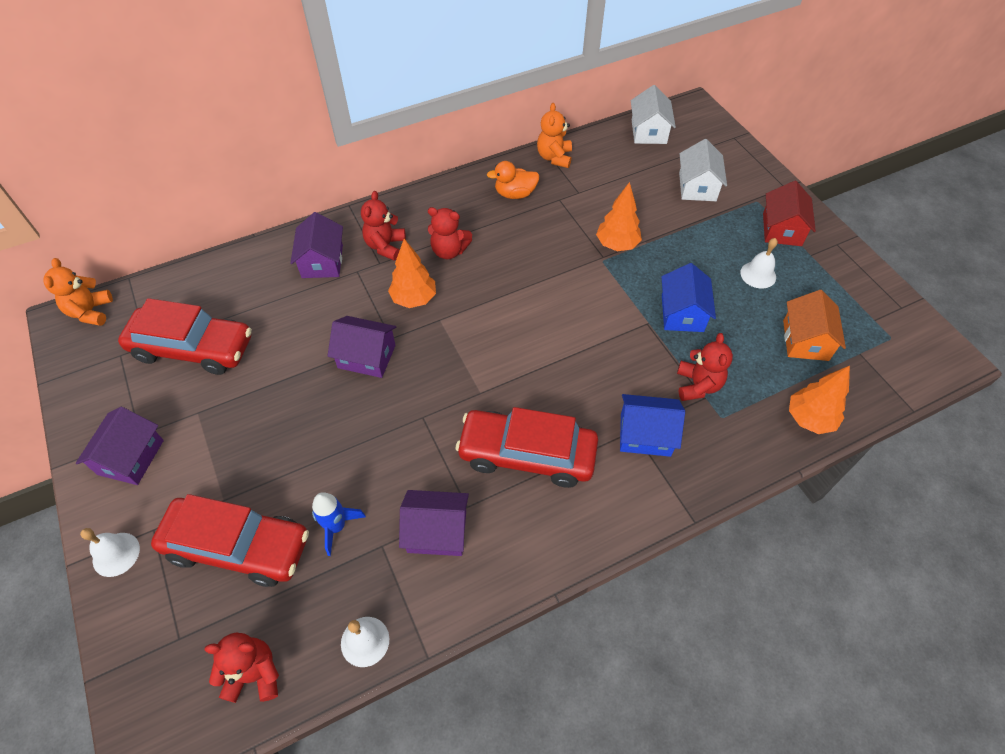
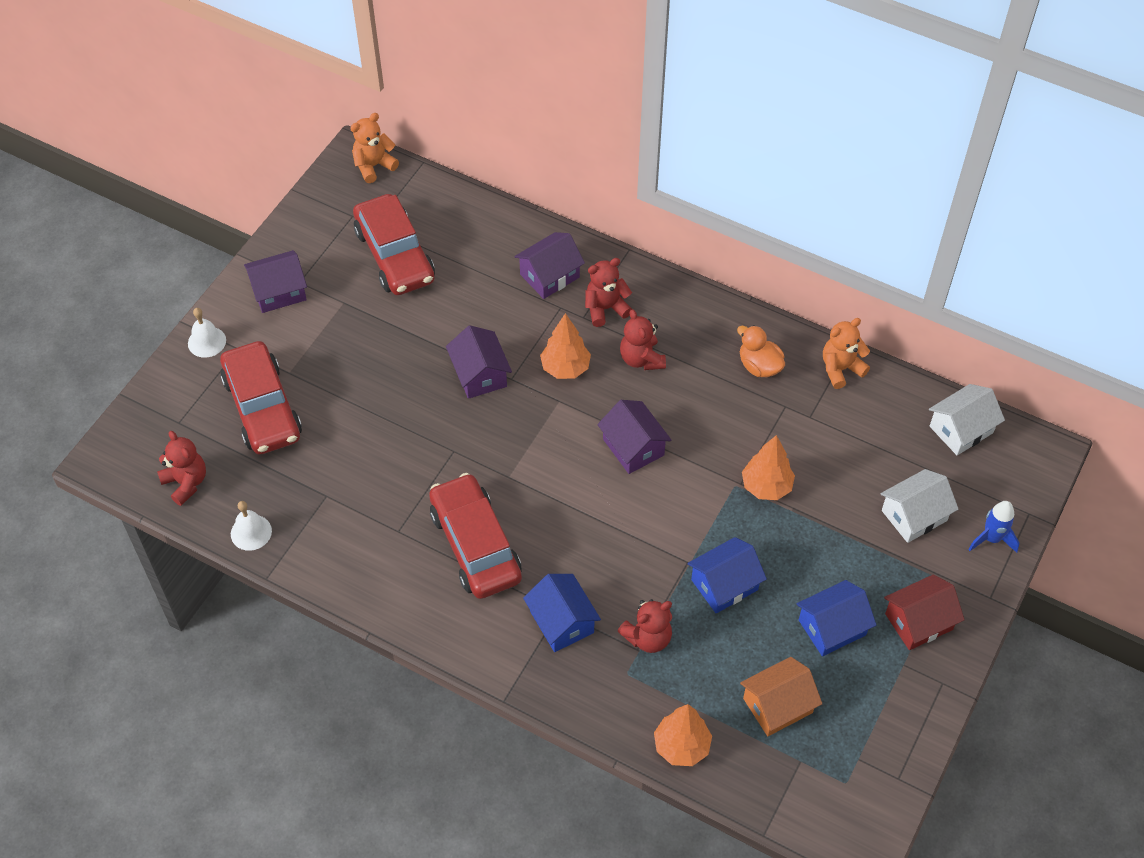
camera: 55 degrees right, 0 degrees up
blue rocket [312,492,366,556] -> blue rocket moved to [968,501,1019,553]
purple house [399,490,469,556] -> purple house moved to [597,400,672,474]
white bell [740,238,778,289] -> blue house [796,580,876,656]

